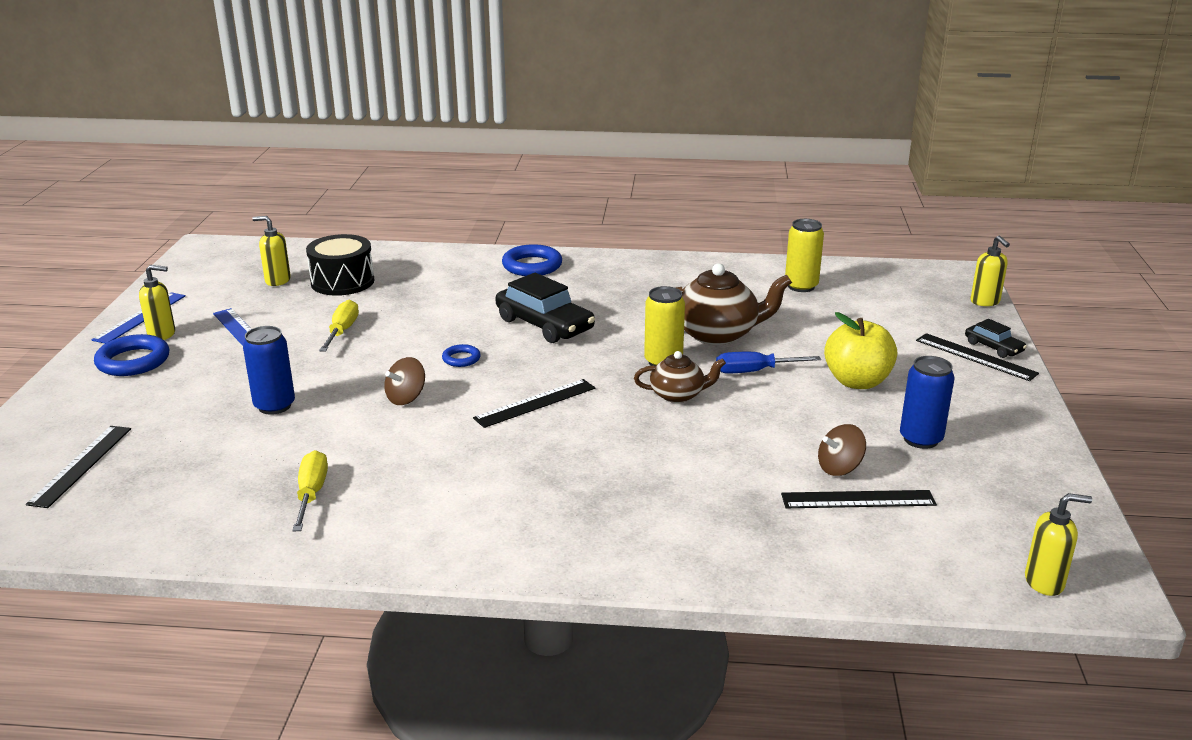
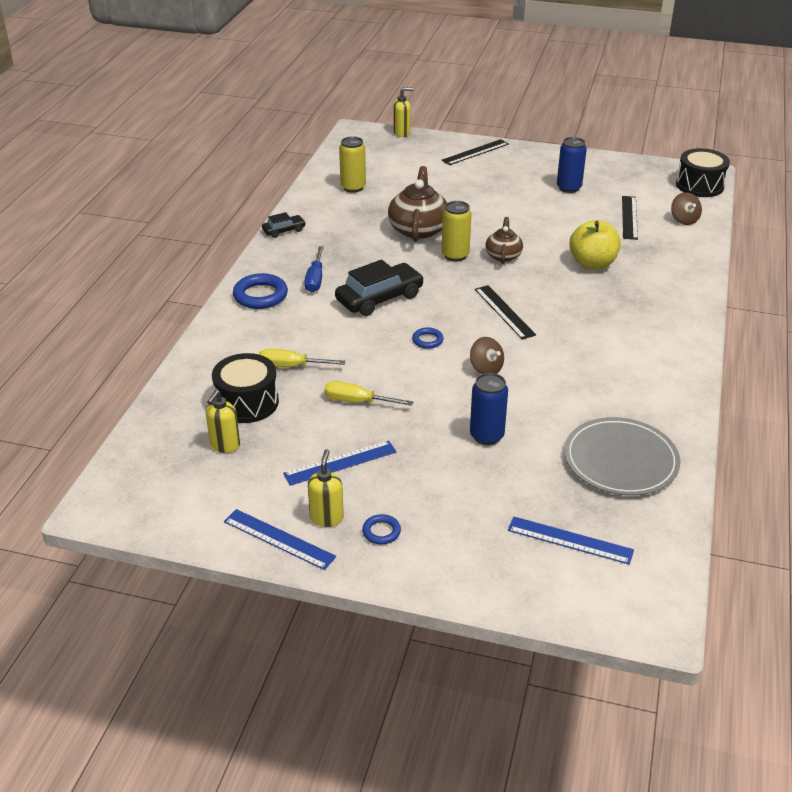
camera: 80 degrees left, 10 degrees up
black ruler [26,426,131,508] -> blue ruler [508,517,634,565]
blue ring [94,334,169,376] -> blue ring [362,514,401,544], size x0.54
yellow screwdriver [292,450,328,531] -> yellow screwdriver moved to [259,349,345,367]
blue screwdriver [716,352,821,373] -> blue screwdriver moved to [304,246,324,292]
brown spinning top [818,424,866,476] -> brown spinning top moved to [671,192,702,225]
yellow apple [824,312,897,389] -> yellow apple moved to [569,220,621,270]
black car [965,319,1027,358] -> black car moved to [262,212,306,238]
yellow soap dispenser [1025,493,1092,596] -> black drum [676,148,730,197]
none -> grey plate [564,417,681,496]

